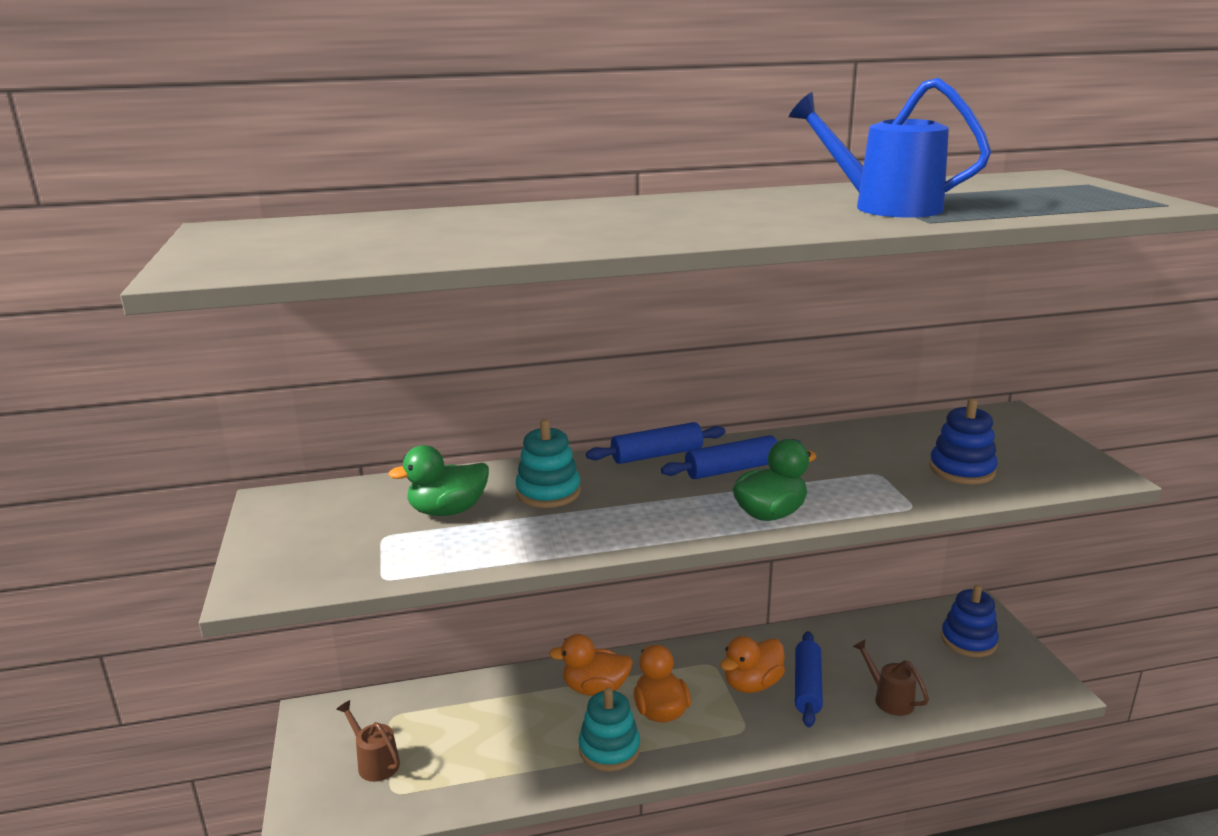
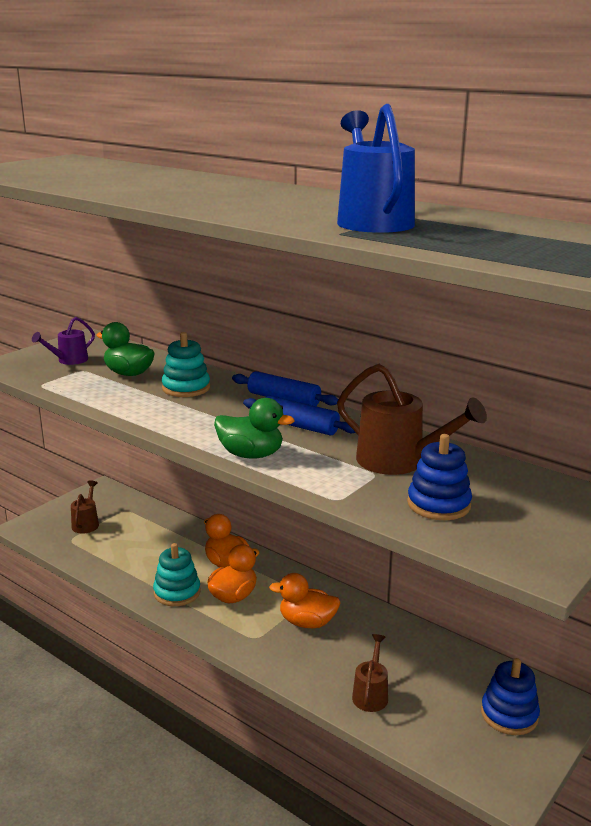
camera: 50 degrees right, 0 degrees up
blue rolling pin [795,631,823,727] -> none
none -> purple watering can [32,317,95,365]
none -> brown watering can [337,364,487,475]

